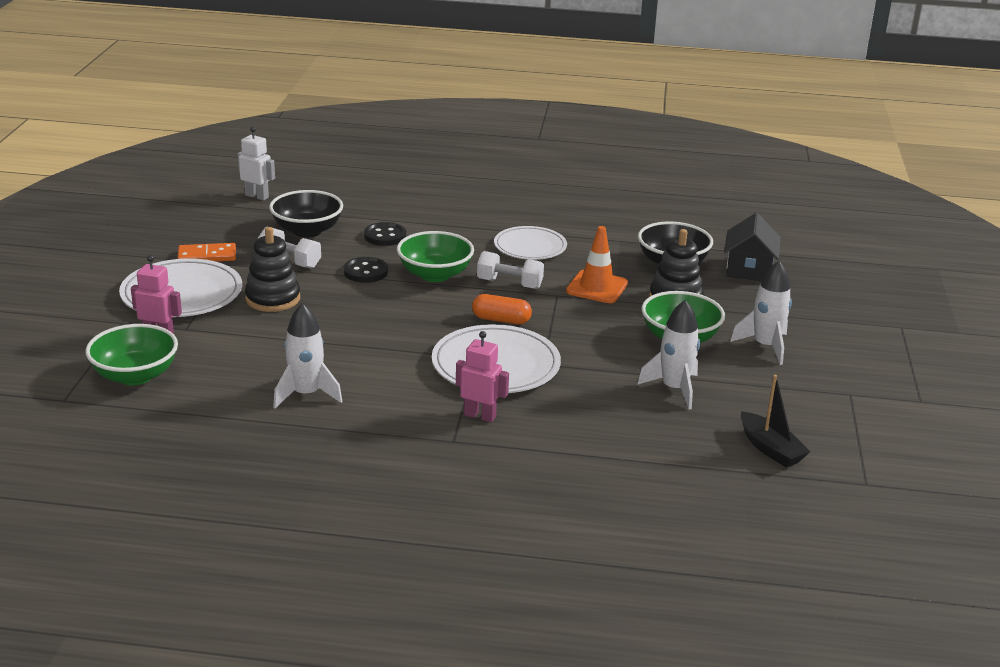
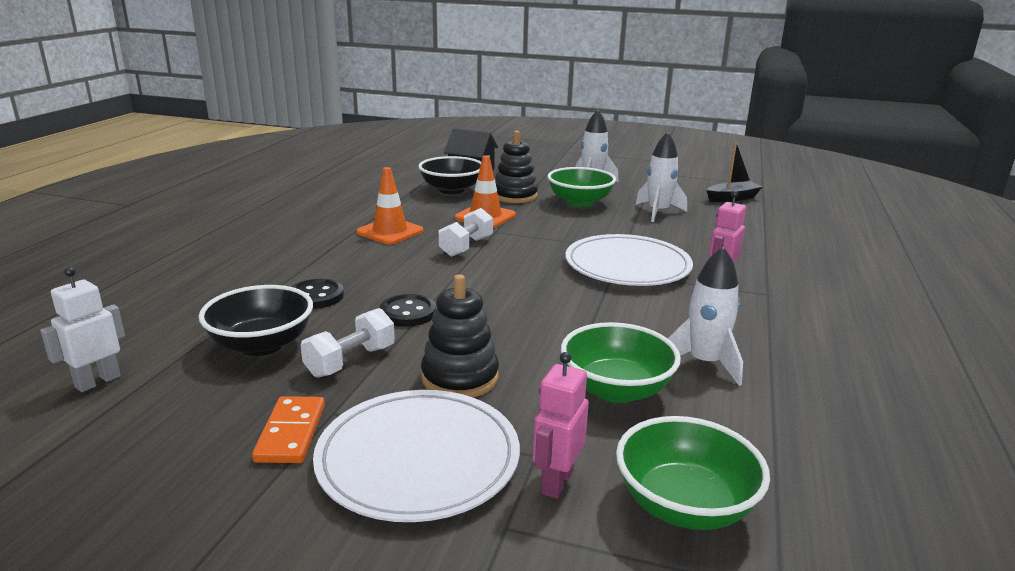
camera: 80 degrees left, 5 degrees down
green bowl [397,231,474,282] -> green bowl moved to [561,322,681,403]
orange capsule [472,294,532,324] -> none
white plate [494,226,567,260] -> orange traffic cone [356,167,424,245]

